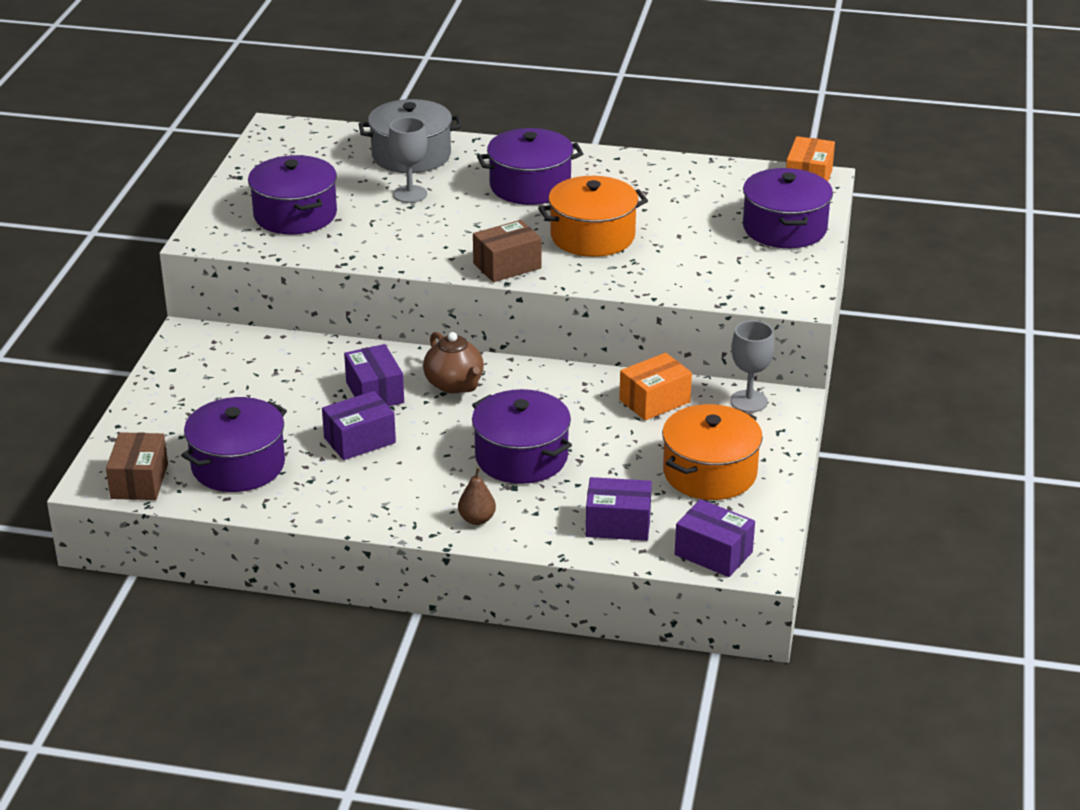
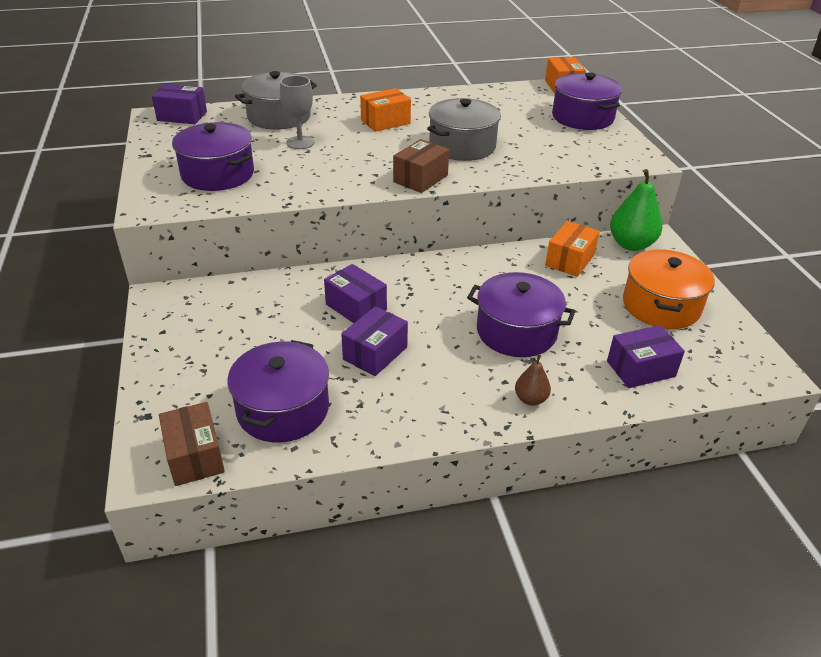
camera: 25 degrees left, 5 degrees up
brown teapot [423,332,484,393] -> none
purple pot [477,128,583,205] -> orange box [360,88,411,132]
orange pot [538,176,648,257] -> grey pot [427,98,501,161]
purple box [675,499,755,577] -> purple box moved to [152,84,207,124]
grey goblet [730,321,775,413] -> green pear [610,169,662,251]

